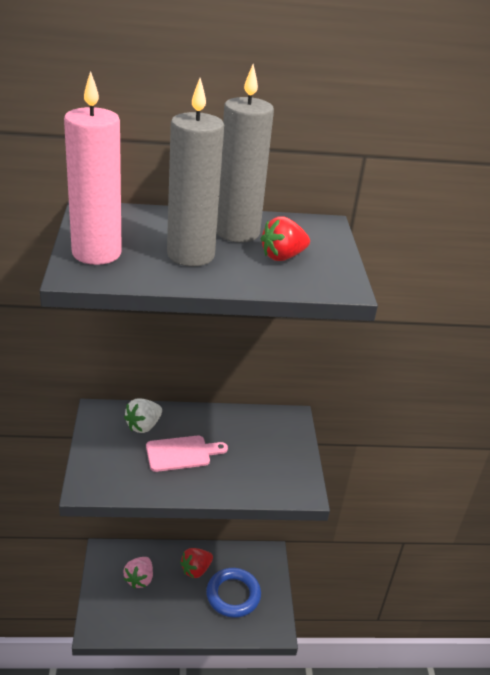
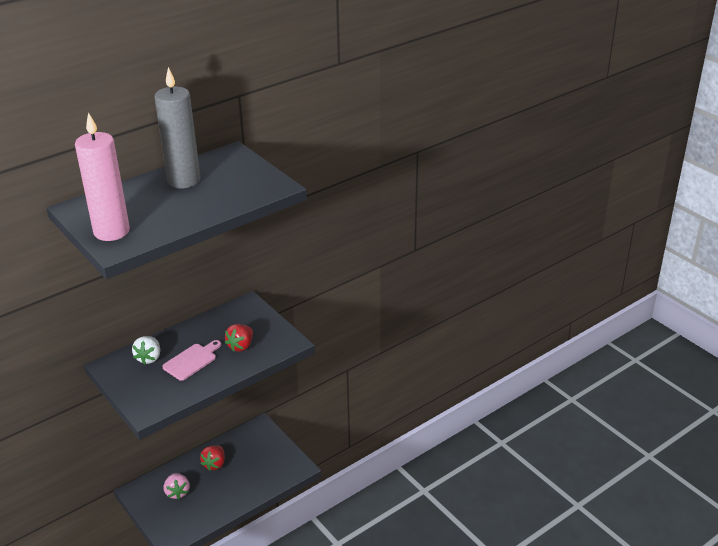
camera: 30 degrees left, 0 degrees up
grey candle [167,78,224,266] -> none
blue ring [206,568,261,618] -> none
red strawberry [261,216,310,261] -> red strawberry moved to [225,324,253,352]

